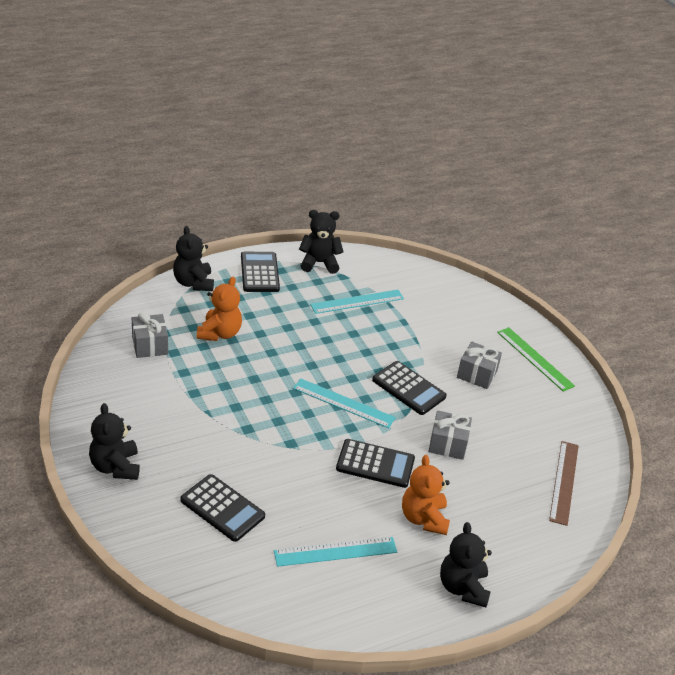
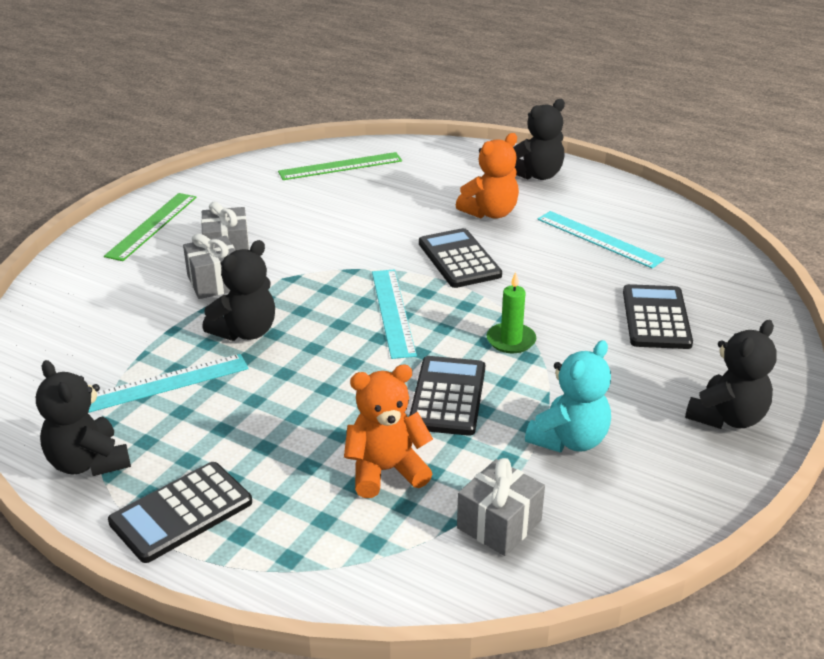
camera: 120 degrees left, 5 degrees down
black teddy bear [173,226,214,291] -> black teddy bear moved to [202,240,275,341]
turquoise ruler [310,290,404,314] -> turquoise ruler turned 60 degrees counterclockwise [89,354,249,413]
black calculator [372,361,447,415] -> black calculator moved to [409,356,485,436]
grey gift [429,410,472,460] -> grey gift moved to [183,234,235,299]
brown ruler [549,441,579,526] -> green ruler [278,152,402,180]
none -> green candle [487,272,536,353]
none -> turquoise teddy bear [525,340,611,452]

